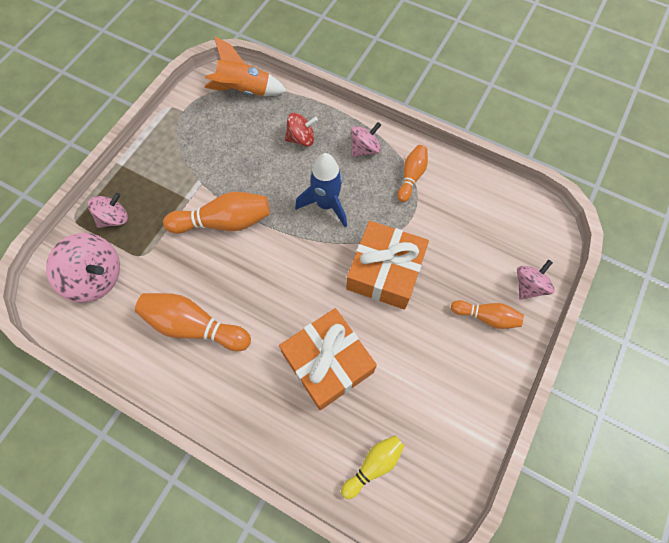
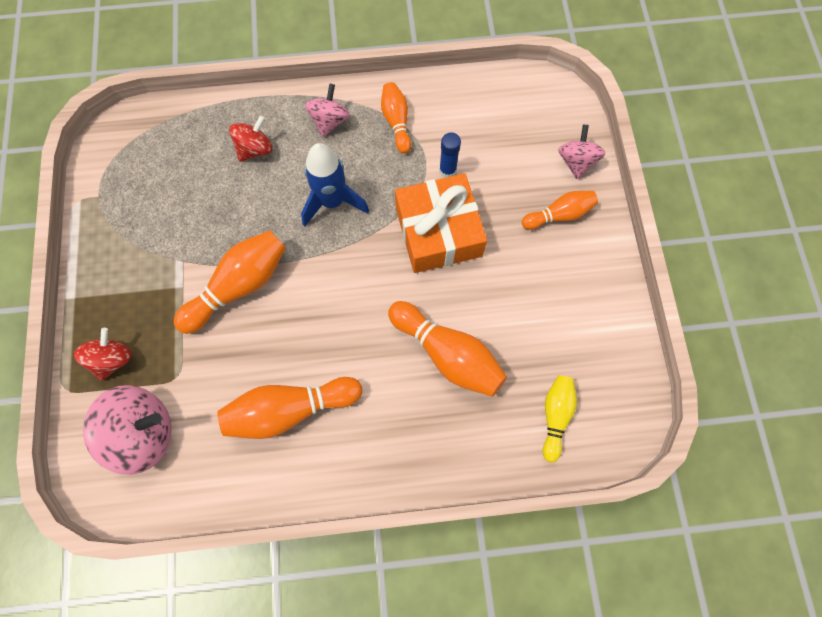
camera: 35 degrees left, 5 degrees up
pink spinning top [88,193,128,228] -> red spinning top [74,328,132,381]
orange rocket [204,36,287,96] -> none
orange gift [279,308,377,410] -> orange bowling pin [388,301,507,397]
none -> blue glue stick [439,133,461,178]

